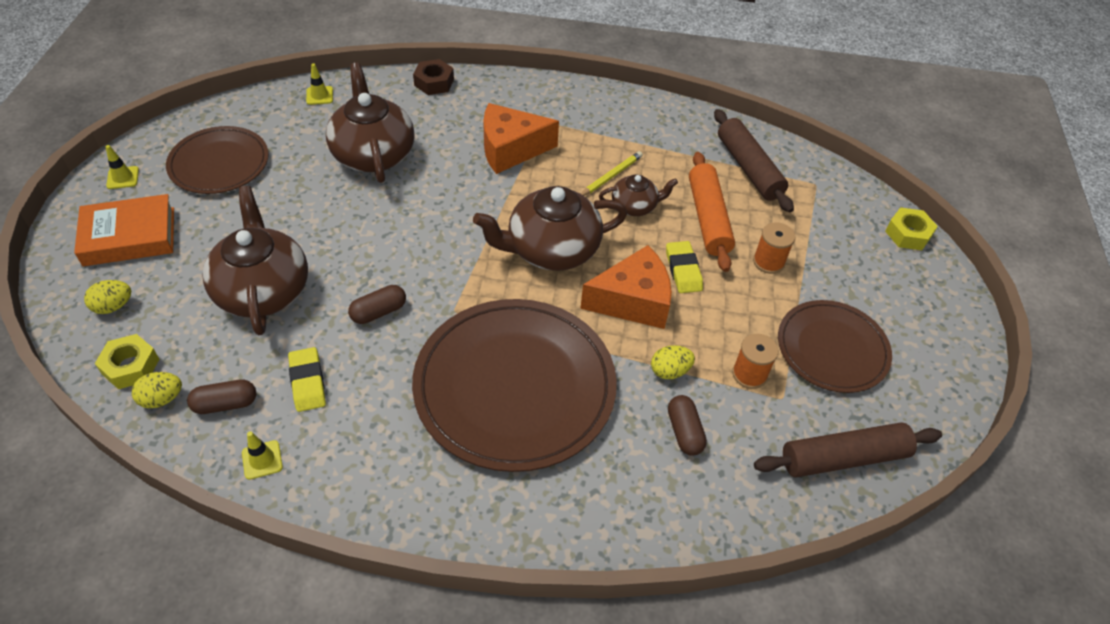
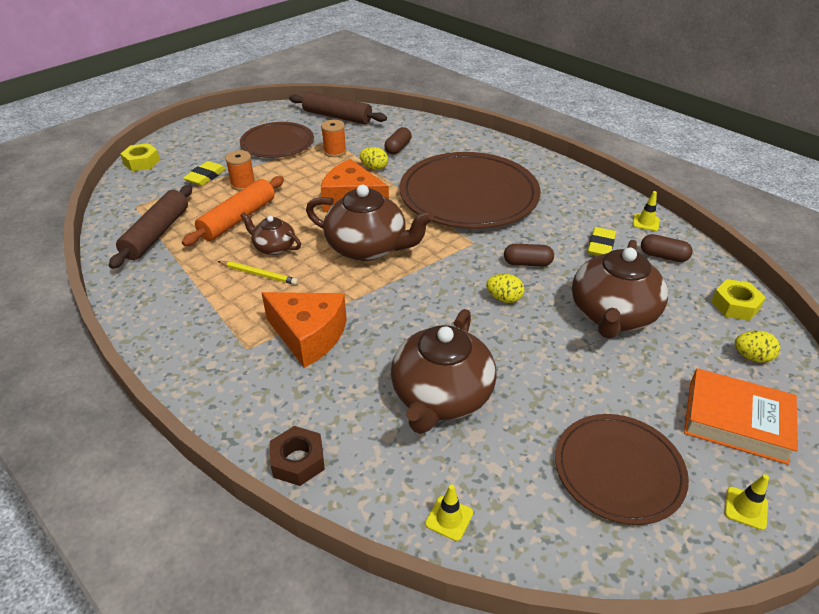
camera: 140 degrees left, 10 degrees down
yellow egg [132,372,182,408] -> yellow egg moved to [486,274,524,303]
yellow pencil [581,151,643,196] -> yellow pencil turned 150 degrees counterclockwise [218,261,298,285]
yellow eraser [666,241,703,293] -> yellow eraser moved to [183,161,226,186]

